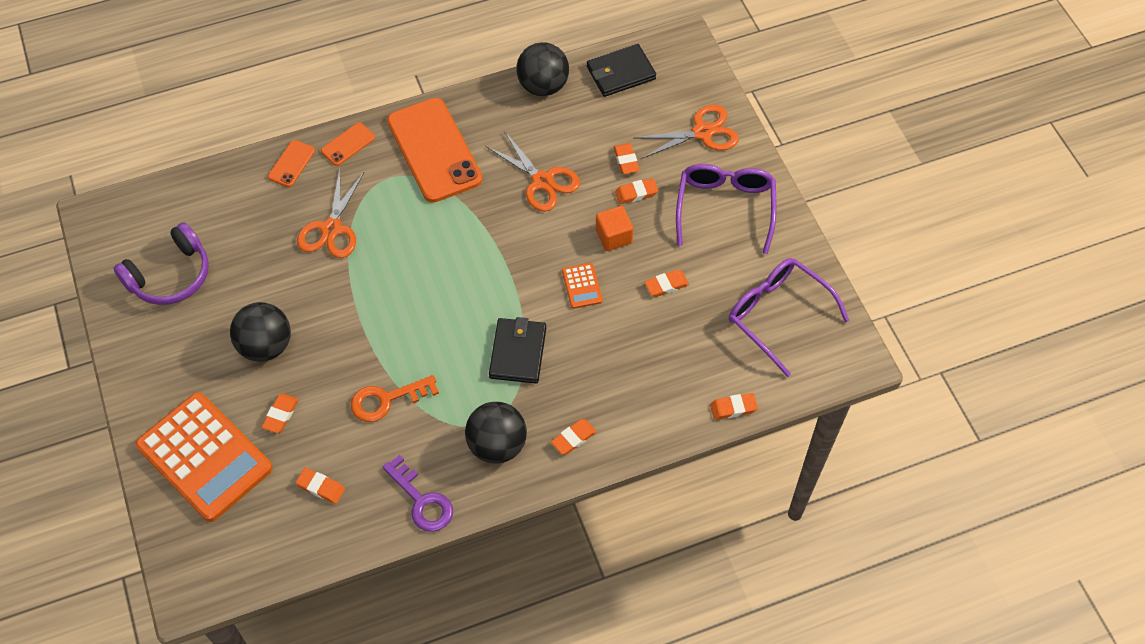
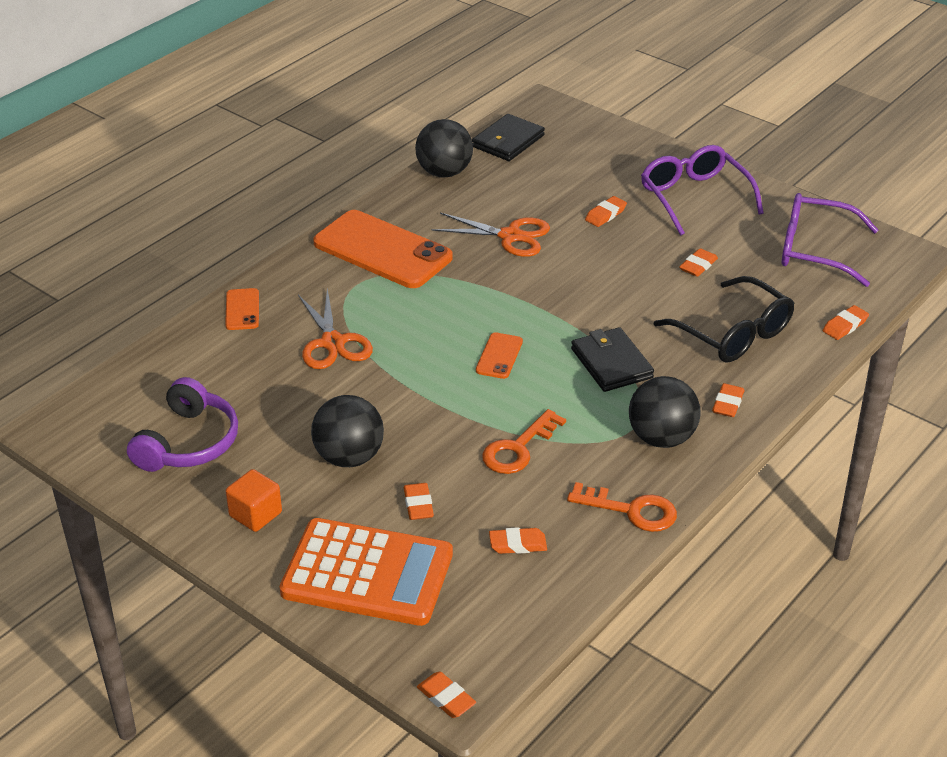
camera: 30 degrees left, 20 degrees down
orange phone [321,122,375,166] -> orange phone moved to [476,332,523,379]
purple key [383,455,453,532] -> orange key [567,482,677,532]
orange calculator [562,263,603,309] -> none
orange cube [596,206,634,251] -> orange cube moved to [226,469,282,532]
orange eraser [614,143,640,174] -> orange eraser moved to [417,671,476,718]
orange scissors [634,105,739,159] -> none
none -> black glasses [654,276,794,363]

